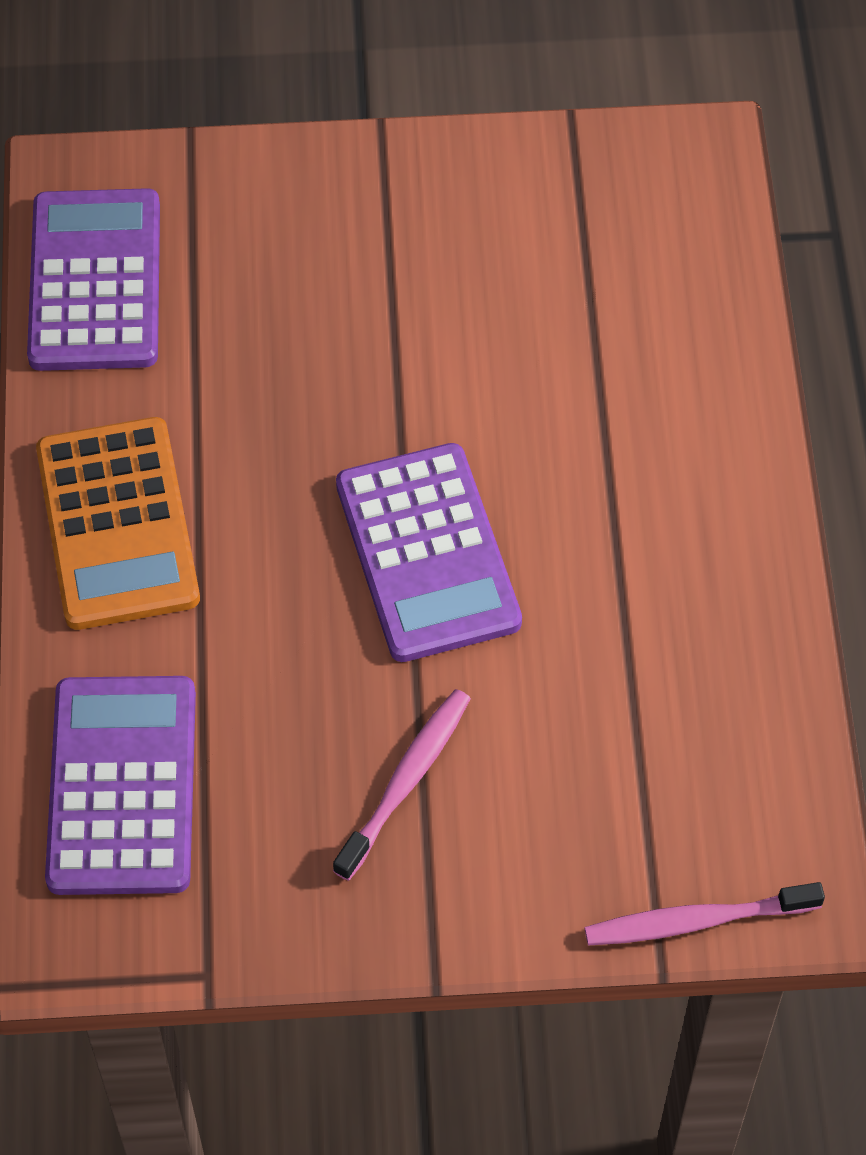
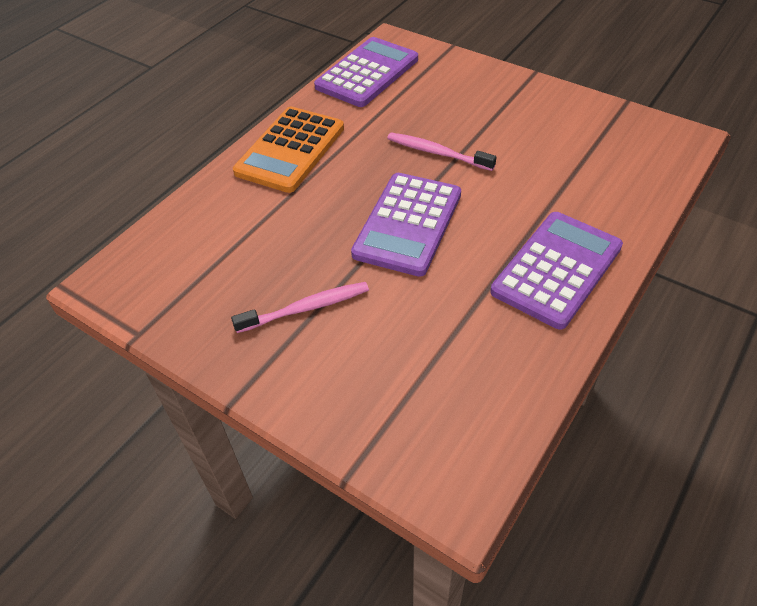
camera: 40 degrees right, 10 degrees down
purple calculator [45,676,196,895] -> purple calculator moved to [490,212,623,329]
pink toothbrush [584,882,825,946] -> pink toothbrush moved to [387,133,496,171]

